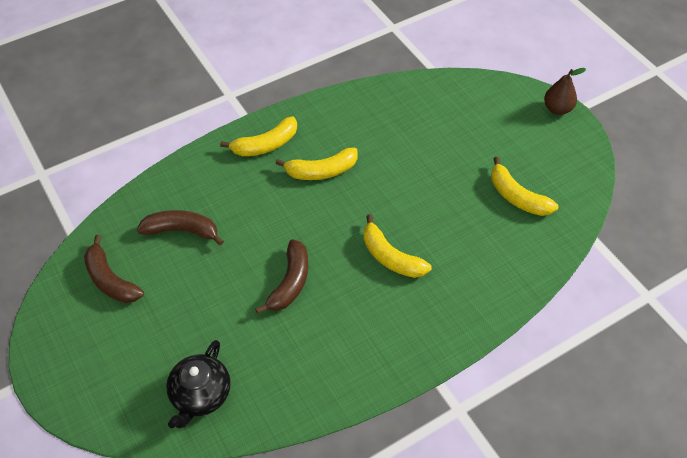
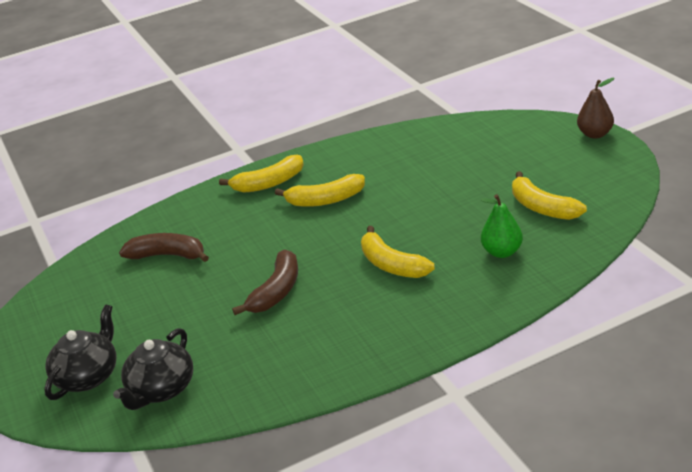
camera: 10 degrees right, 20 degrees down
brown banana [84,235,144,303] -> none
none -> black teapot [44,304,117,400]
none -> green pear [480,194,523,258]

